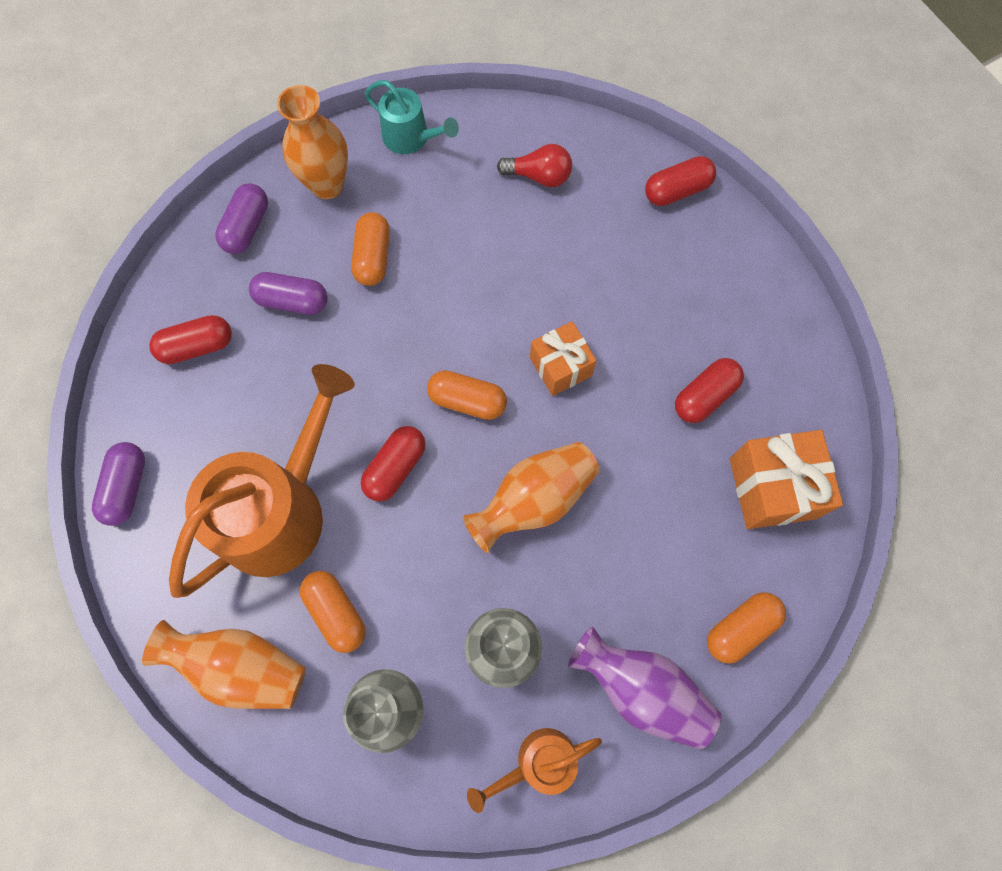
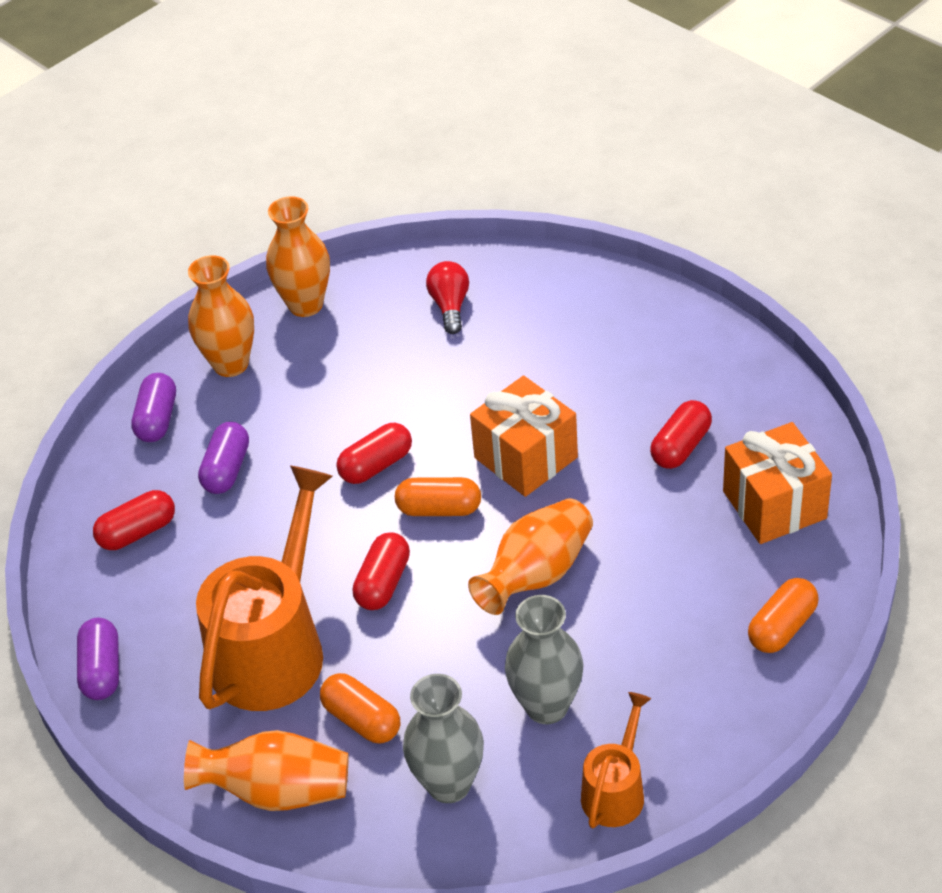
camera: 10 degrees left, 25 degrees down
purple capsule [249,272,328,315] -> purple capsule turned 75 degrees counterclockwise [198,422,249,494]
orange capsule [351,212,390,286] -> none
turquoise watering can [365,80,459,154] -> orange vase [266,196,330,317]
orange watering can [467,728,602,813] -> orange watering can turned 150 degrees clockwise [581,692,651,828]
red light bulb [497,144,572,187] -> red light bulb turned 90 degrees counterclockwise [426,261,469,334]
orange gift [530,321,597,396] -> orange gift [470,376,578,497], size x1.50
purple vase [568,626,721,749] -> none
red capsule [645,156,716,206] -> red capsule moved to [336,423,412,484]

